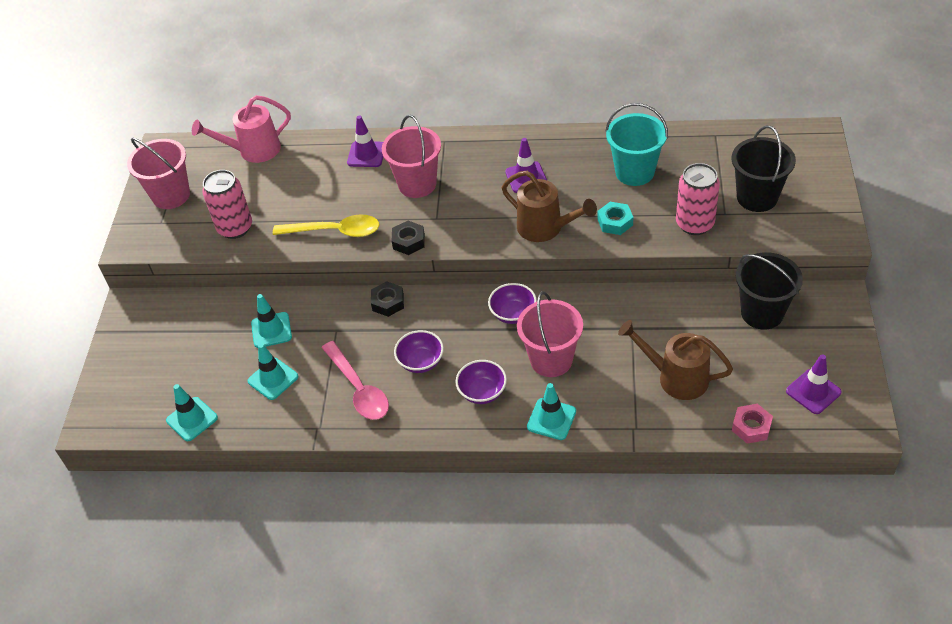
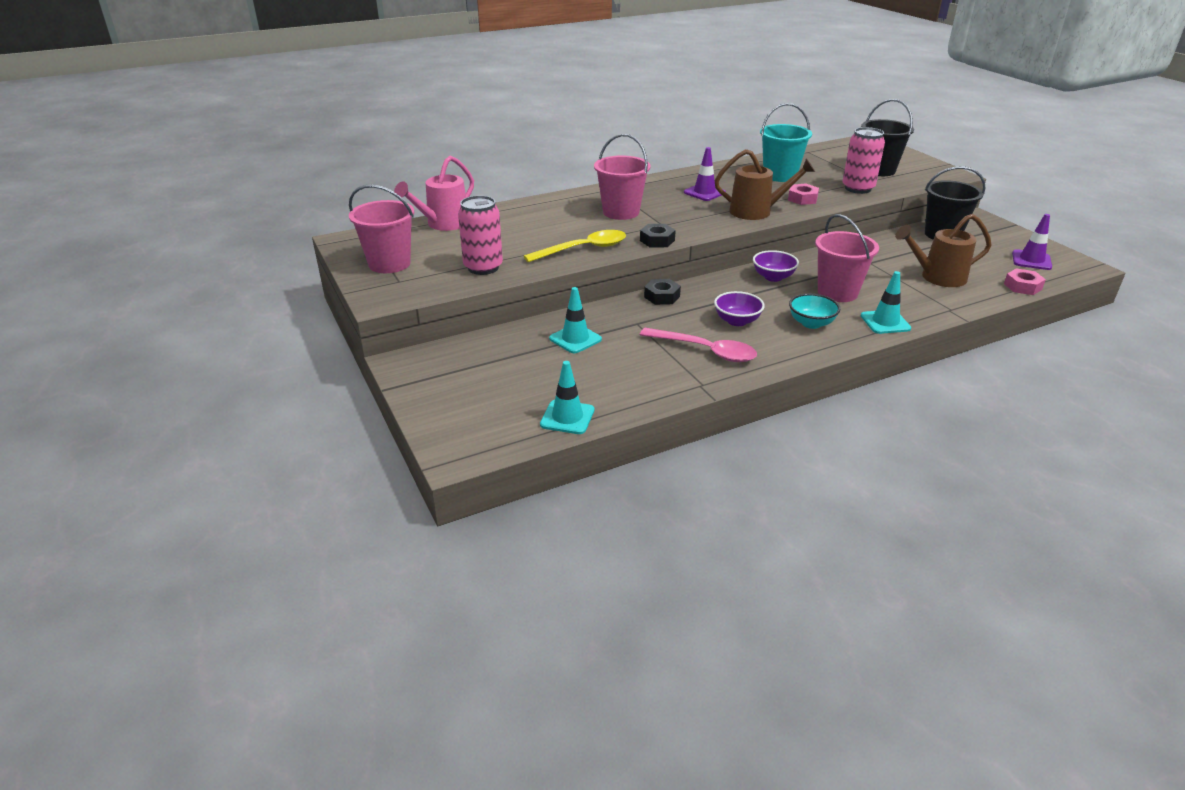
camera: 35 degrees left, 15 degrees down
turquoise traffic cone [248,343,298,400] -> none
purple traffic cone [347,115,383,167] -> none
purple bowl [456,360,507,404] -> turquoise bowl [789,294,840,329]
turquoise nut [597,202,633,235] -> pink nut [788,183,819,205]

